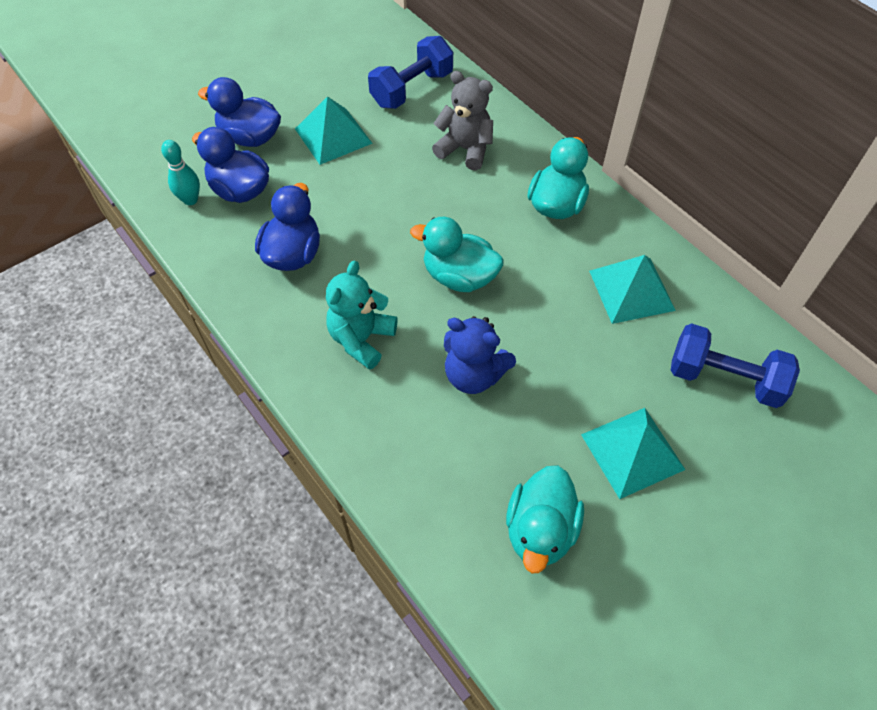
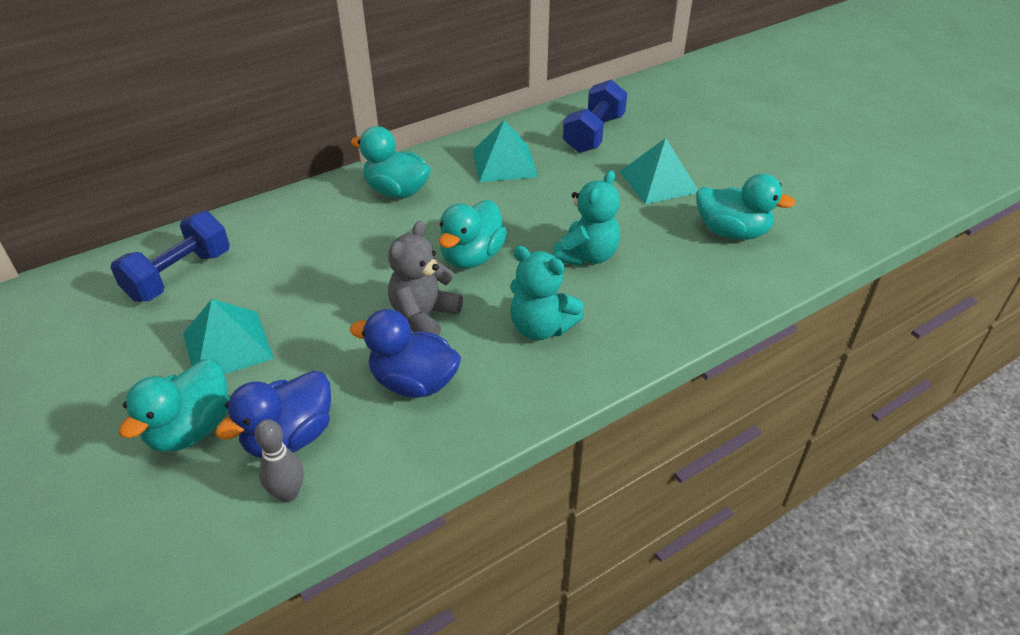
camera: 85 degrees left, 15 degrees down
turquoise bowling pin [161,140,200,205] -> grey bowling pin [255,419,304,502]
blue duck [198,77,281,147] -> turquoise duck [119,359,230,452]
blue dumbbell [368,36,453,109] -> blue dumbbell turned 75 degrees clockwise [110,211,230,302]
grey teddy bear [432,71,493,170] -> grey teddy bear moved to [388,221,463,336]
blue teddy bear [444,316,516,394] -> turquoise teddy bear [552,170,620,266]

